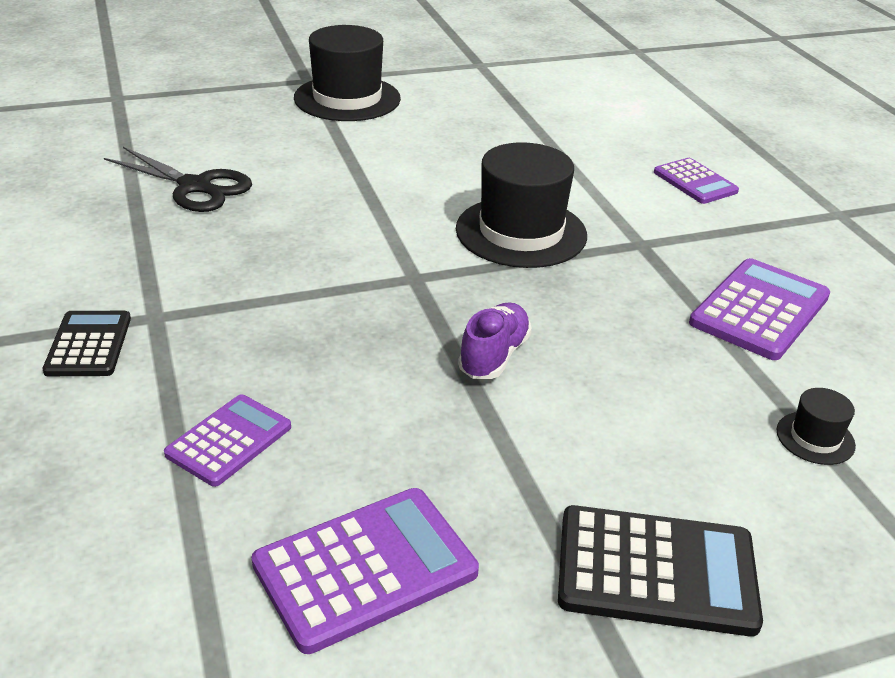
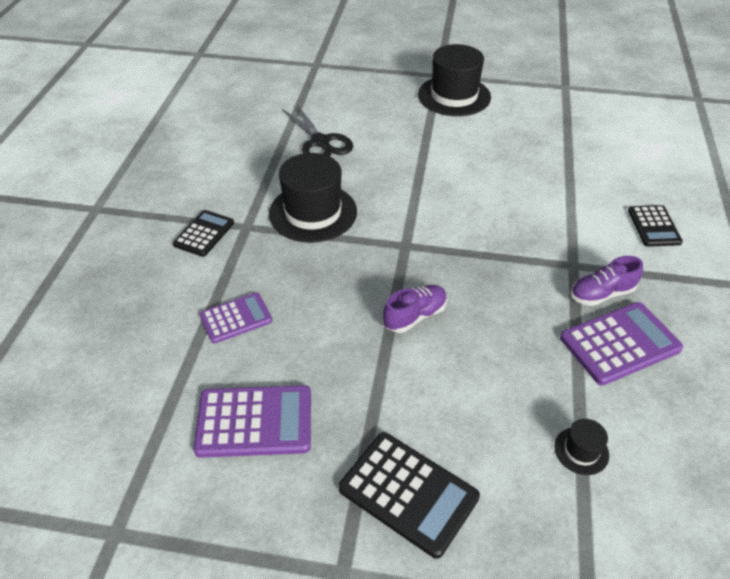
camera: 30 degrees right, 10 degrees up
black hat [456,142,587,268] -> black hat moved to [269,153,357,243]
purple calculator [654,158,739,204] -> black calculator [628,205,683,247]
none -> purple shoe [571,256,643,306]

